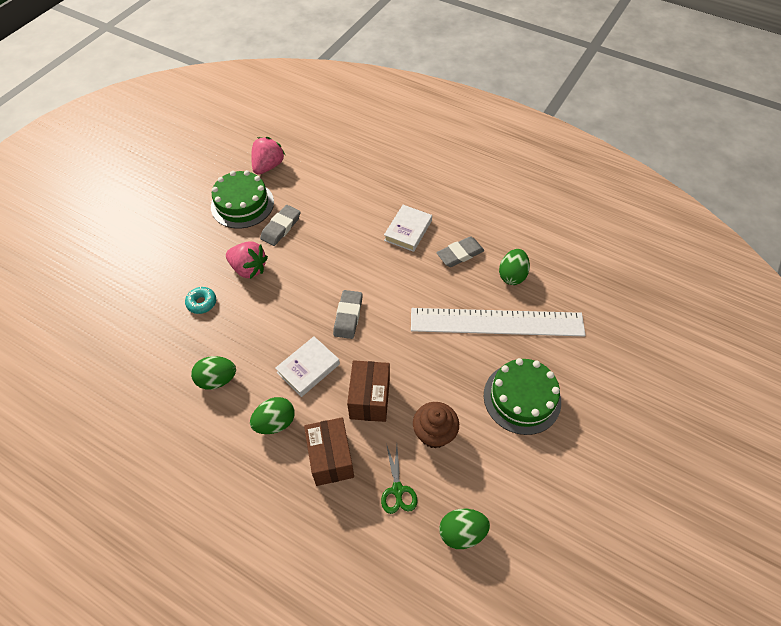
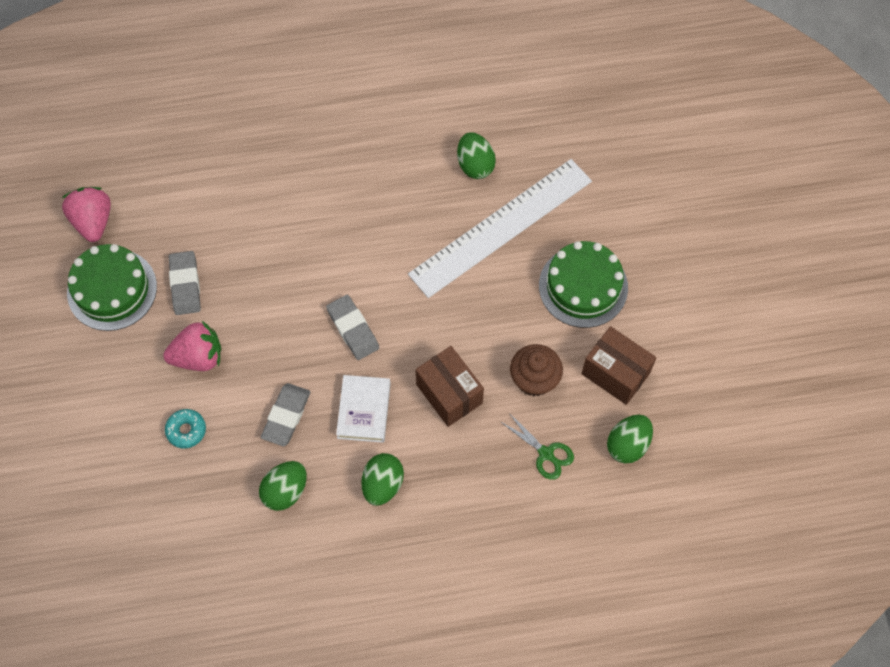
camera: 40 degrees left, 10 degrees up
brown box [304,417,354,486] -> brown box moved to [581,326,657,405]
white book [384,205,432,252] -> none
grey eraser [436,236,485,267] -> grey eraser moved to [261,383,310,446]

